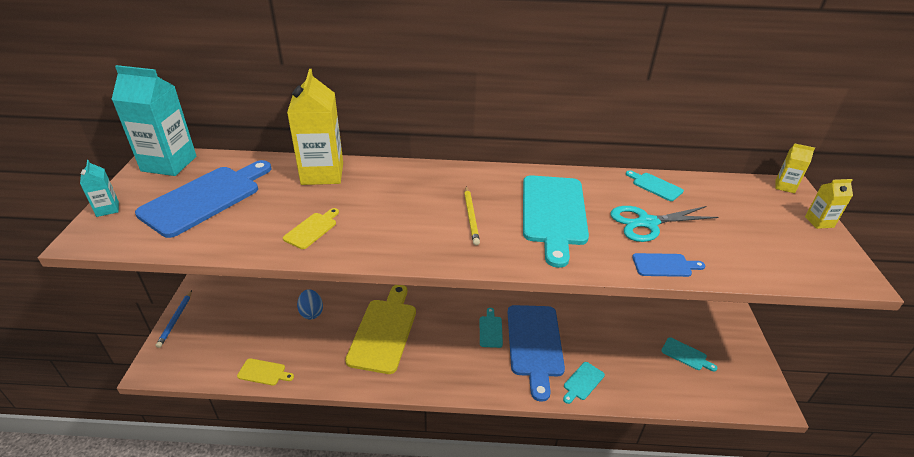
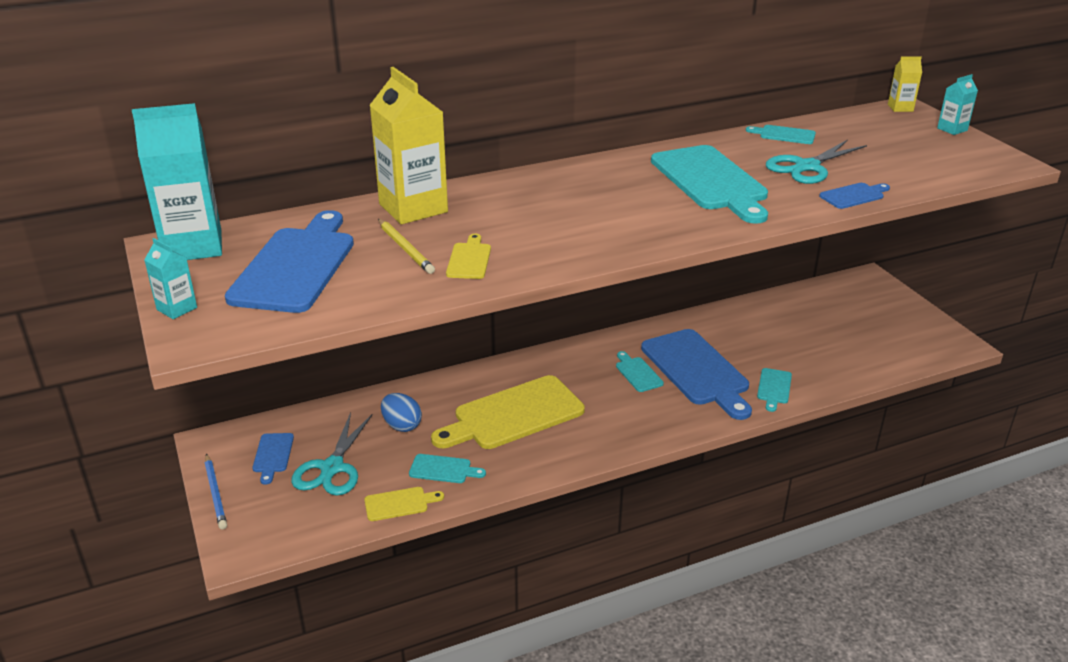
camera: 25 degrees left, 5 degrees down
yellow cutting board [345,285,416,374] -> yellow cutting board turned 105 degrees counterclockwise [431,375,585,449]
yellow pencil [464,186,480,246] -> yellow pencil moved to [378,219,435,274]
turquoise cutting board [661,337,718,371] -> turquoise cutting board moved to [409,454,486,483]
yellow carton [805,179,853,229] -> turquoise carton [937,74,978,135]
none -> blue cutting board [252,433,294,485]
none -> turquoise scissors [291,412,373,496]

